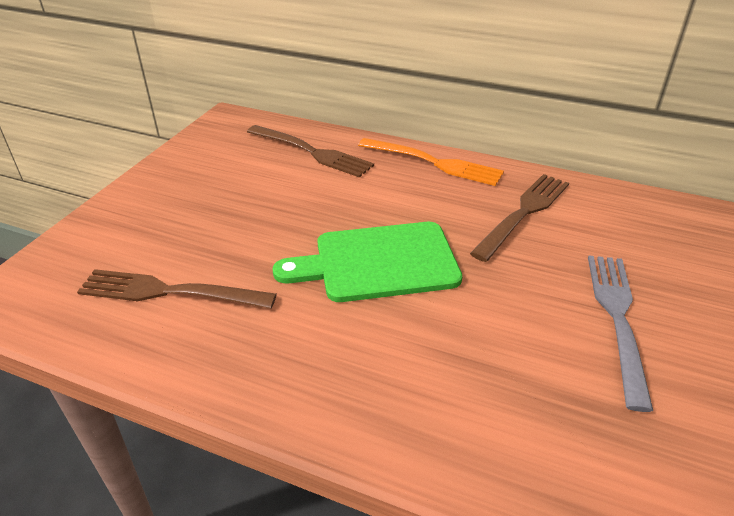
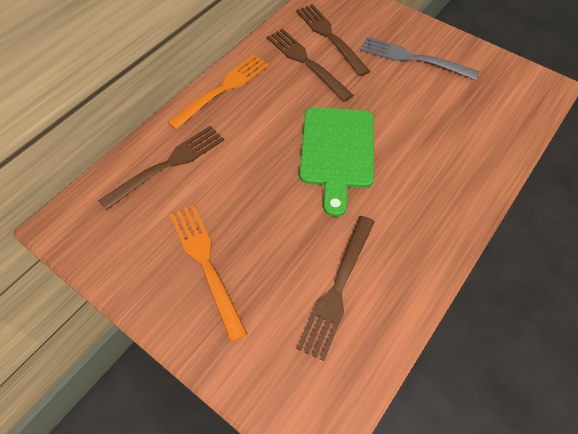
camera: 75 degrees left, 20 degrees up
none -> orange fork [170,205,247,342]
none -> brown fork [296,4,370,76]

